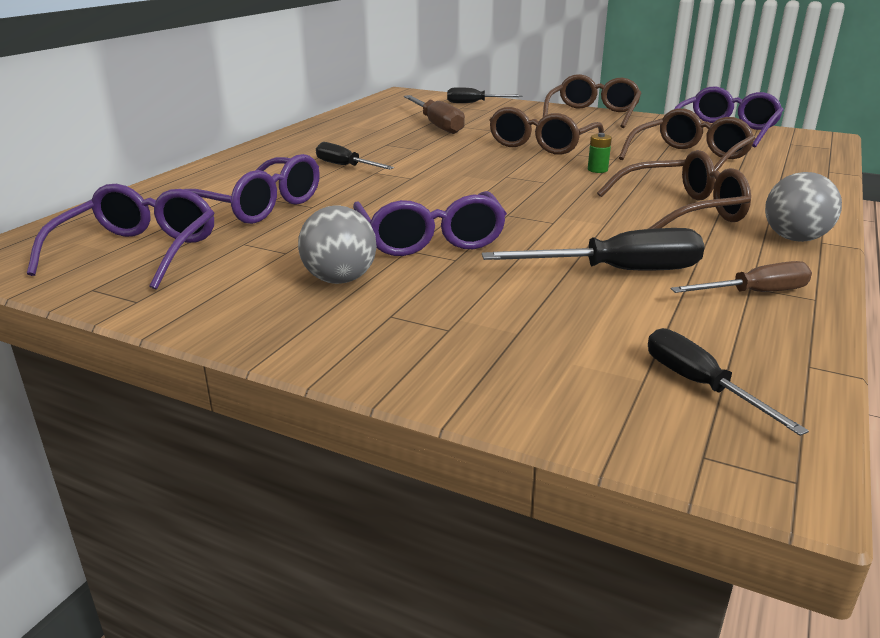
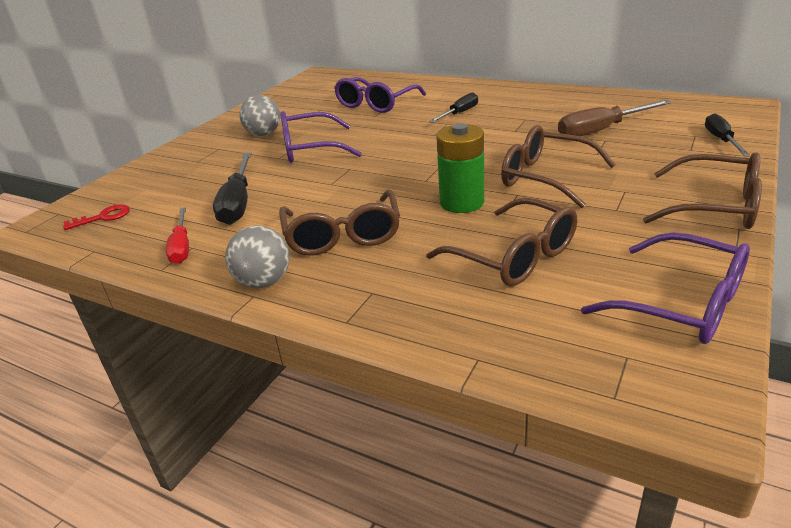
camera: 95 degrees right, 5 degrees up
purple glasses [27,184,214,290] -> none
green battery [588,133,612,173] -> green battery [436,123,484,213], size x2.23
black screwdriver [648,328,809,436] -> red key [63,204,130,230]
brown screwdriver [671,261,812,293] -> red screwdriver [166,207,189,264]

